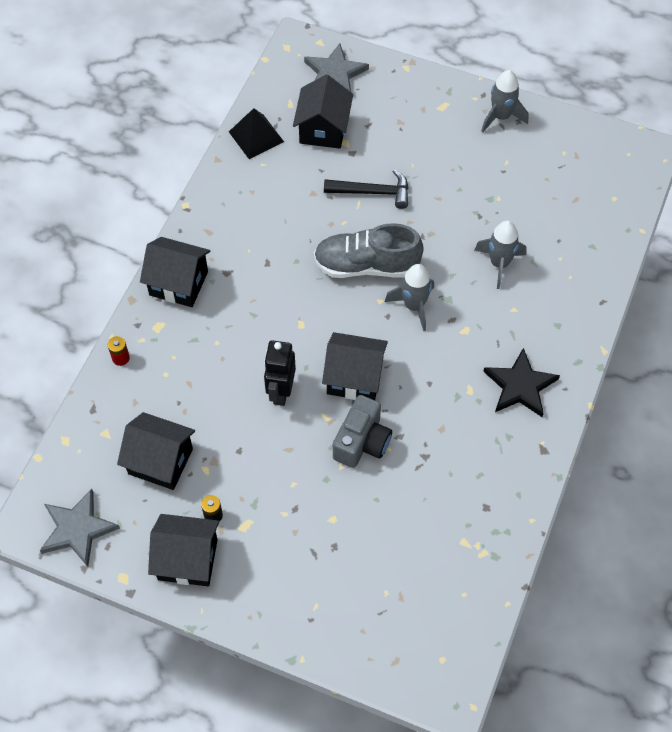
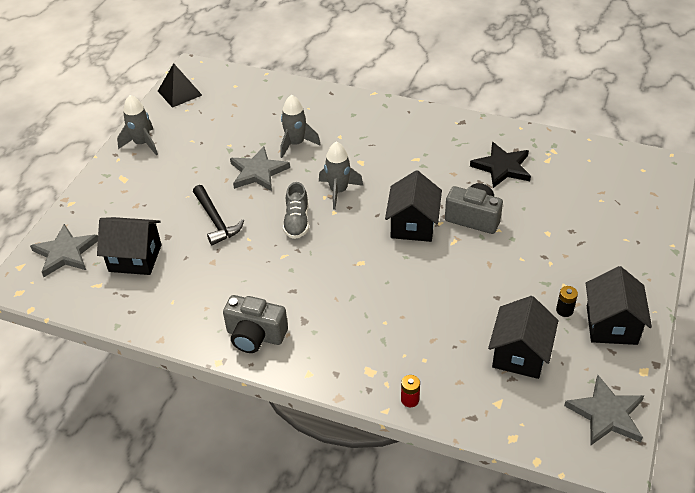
camera: 90 degrees left, 15 degrees down
black house [140,237,210,307] -> none
black pyramid [229,108,284,159] -> black pyramid moved to [158,63,202,108]
black robot [264,340,296,406] -> none
grey shoe [314,223,424,278] -> grey shoe [283,182,309,239], size x0.61
black hammer [324,169,409,209] -> black hammer turned 150 degrees clockwise [193,185,244,245]
black star [483,348,560,417] -> black star moved to [470,142,531,188]
none -> grey camera [223,295,288,353]
none -> grey star [230,146,290,191]

